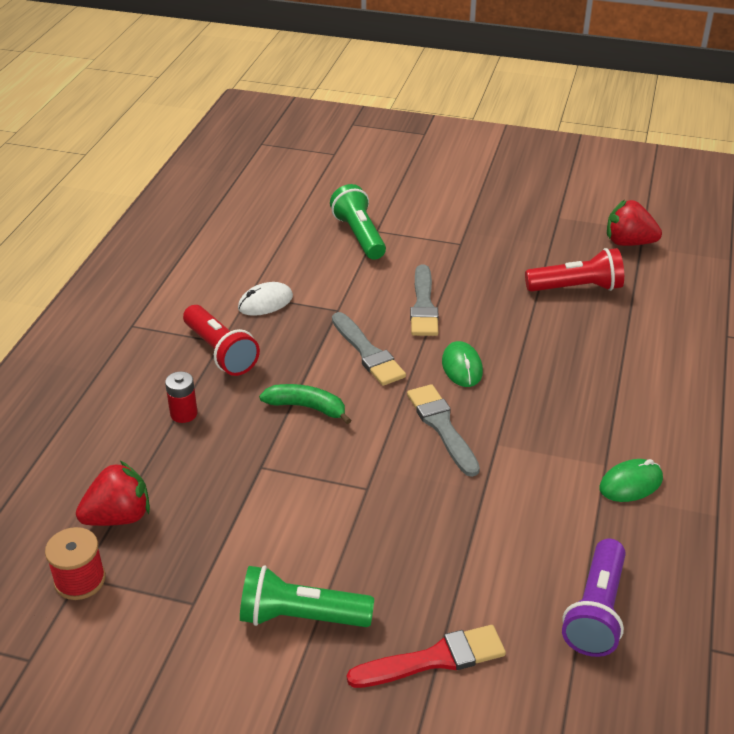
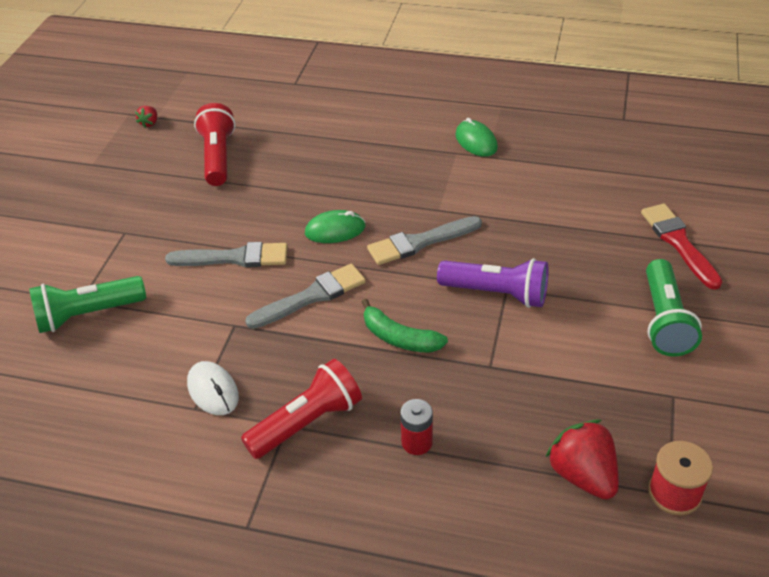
camera: 90 degrees left, 5 degrees up
green banana [259,384,351,424] -> green banana turned 75 degrees counterclockwise [362,299,448,353]
purple flashlight [562,539,626,657] -> purple flashlight moved to [437,258,549,308]
red strawberry [607,200,662,246] -> red strawberry [135,106,157,128], size x0.48

